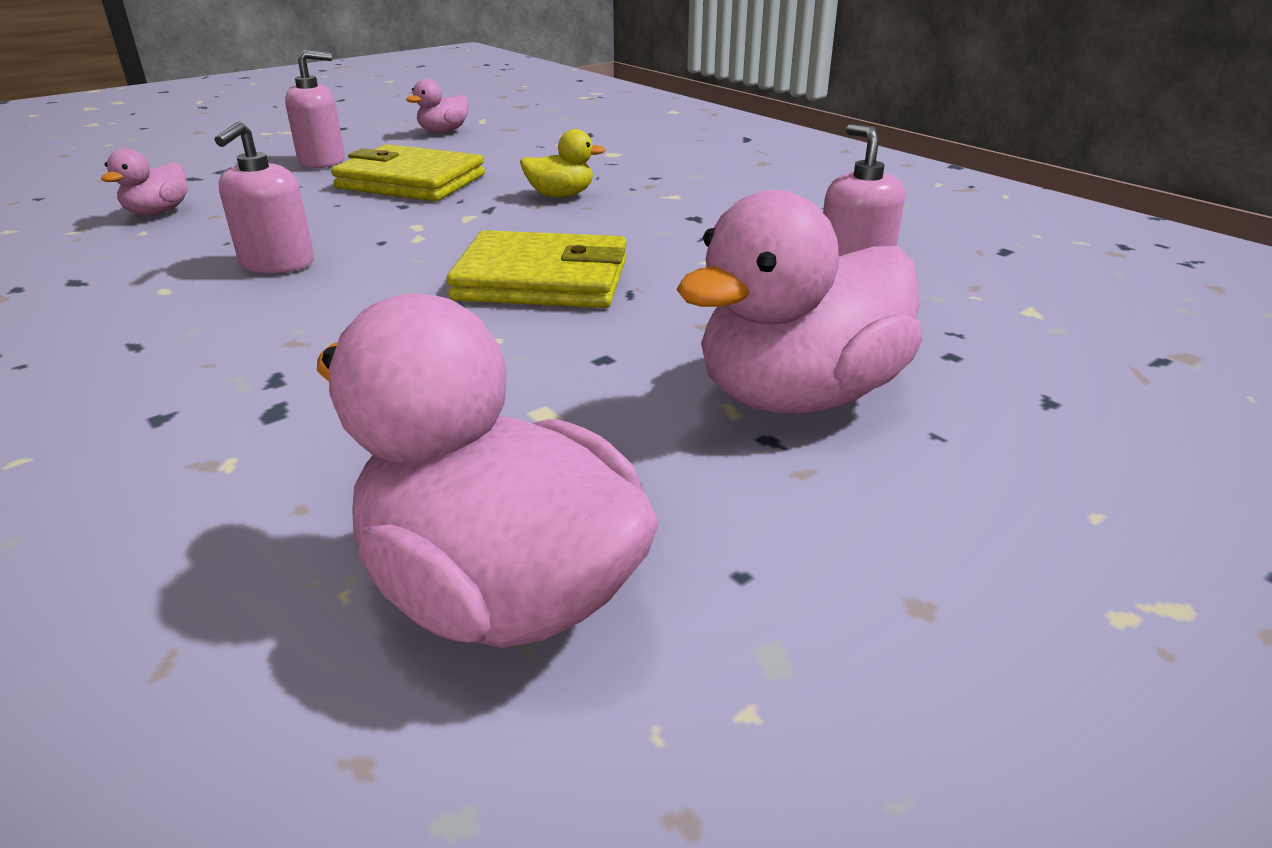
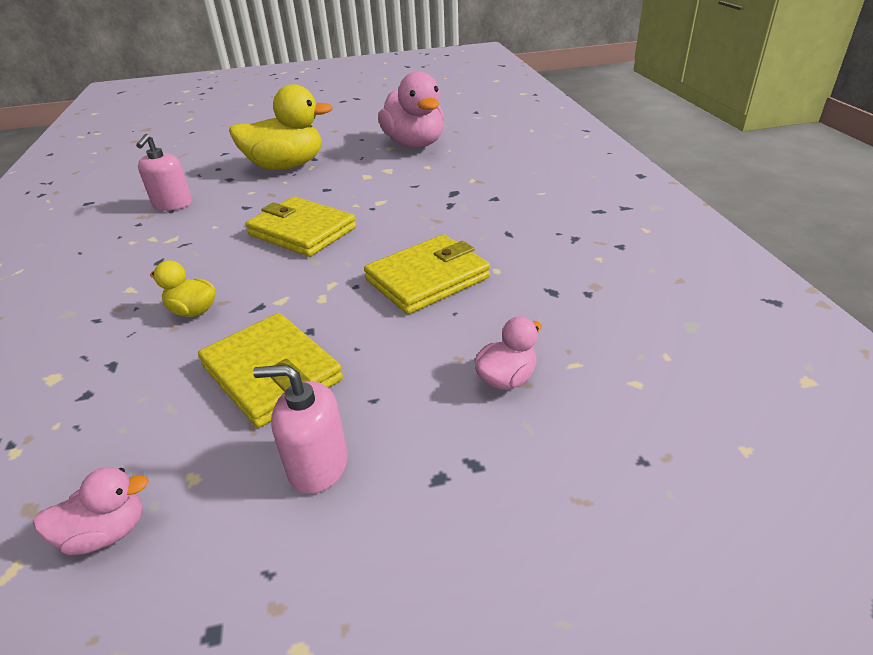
camera: 150 degrees left, 5 degrees up
pink soap dispenser [214,122,314,273] -> yellow wallet [364,235,490,314]
pink duck [676,190,922,414] -> yellow duck [229,84,333,170]

